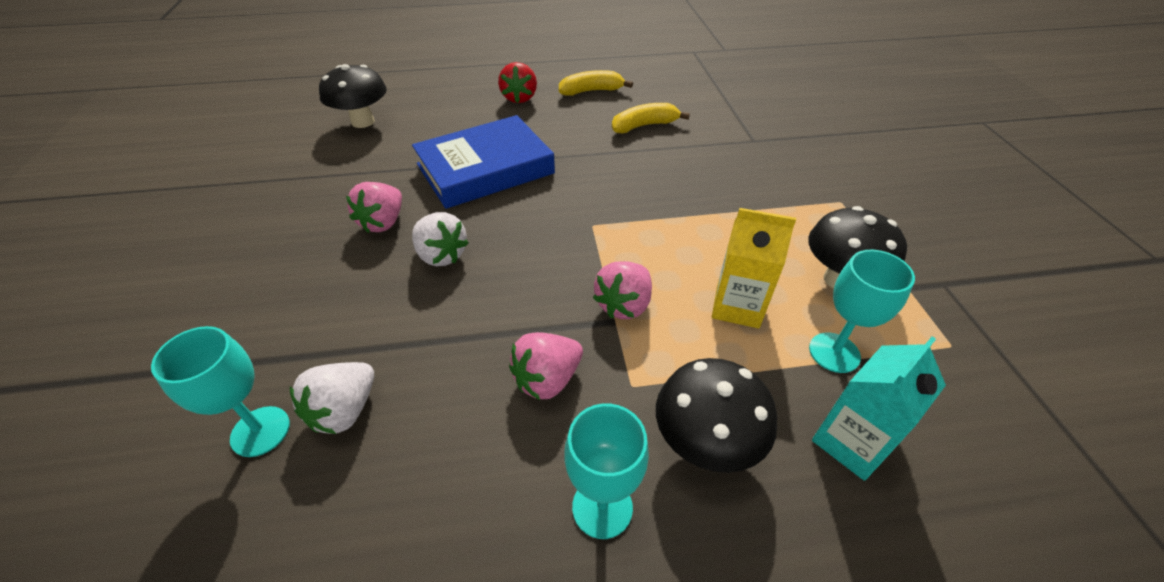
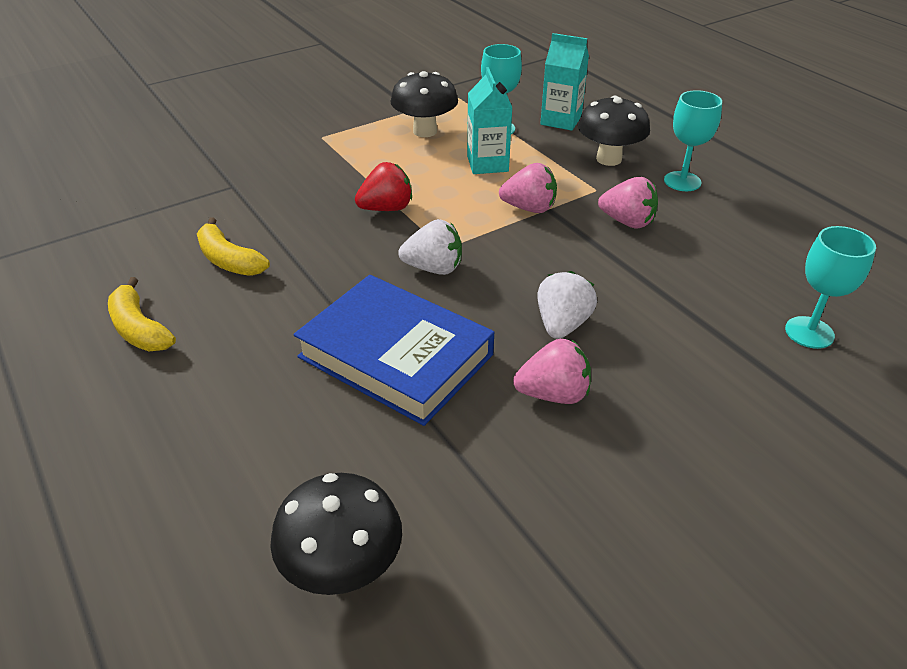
camera: 115 degrees left, 5 degrees down
white strawberry [290,362,374,434] -> white strawberry moved to [398,219,462,275]
red strawberry [498,62,537,103] -> red strawberry moved to [355,162,412,211]
yellow carton [712,208,796,329] -> turquoise carton [467,67,513,174]

